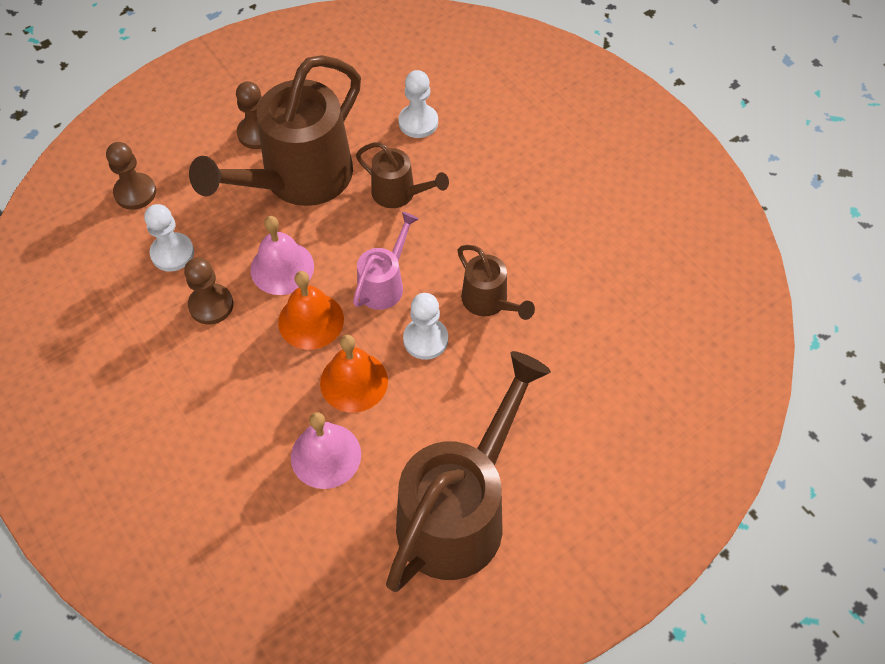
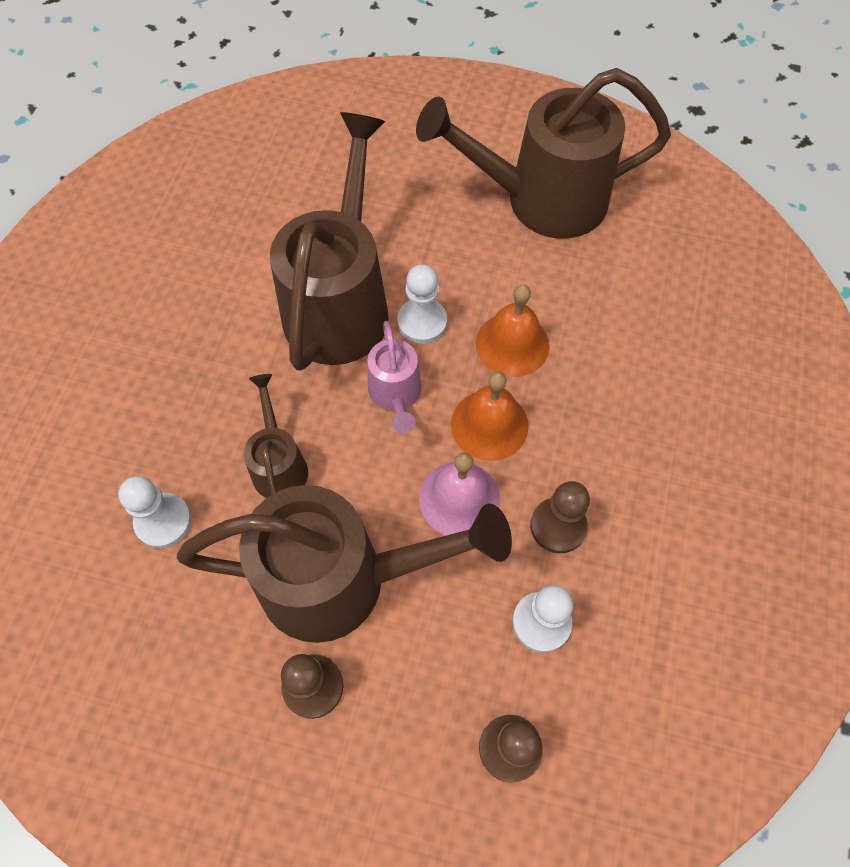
camera: 130 degrees left, 5 degrees up
pink bell [291,412,361,489] -> none
pink watering can [353,212,419,310] -> pink watering can turned 90 degrees counterclockwise [368,321,421,434]
brown watering can [457,245,535,320] -> brown watering can [270,112,389,371], size x2.07

